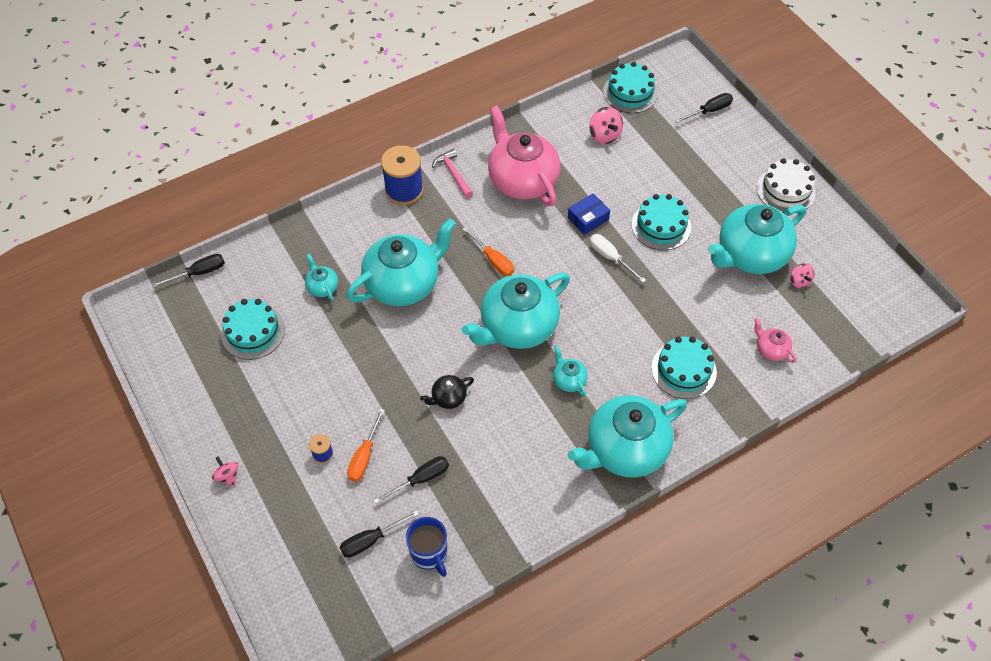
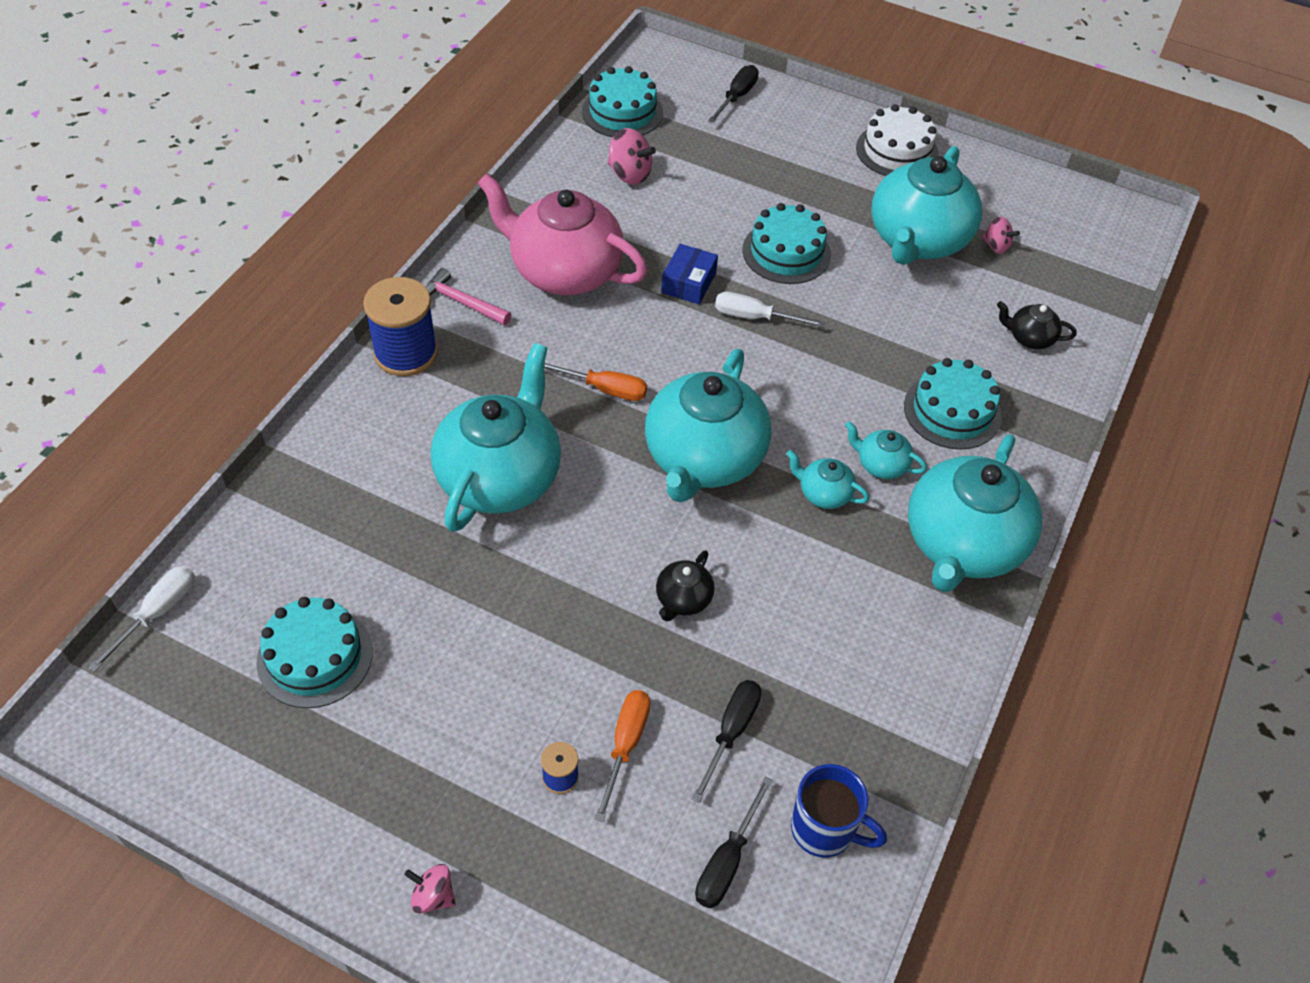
camera: 35 degrees left, 5 degrees down
black screwdriver [152,254,225,288] -> white screwdriver [88,566,195,672]
turquoise teapot [305,254,338,301] -> turquoise teapot moved to [845,421,927,479]
orange screwdriver [347,408,385,482] -> orange screwdriver turned 150 degrees counterclockwise [595,690,651,822]
pink teapot [754,318,796,363] -> black teapot [997,301,1077,349]

